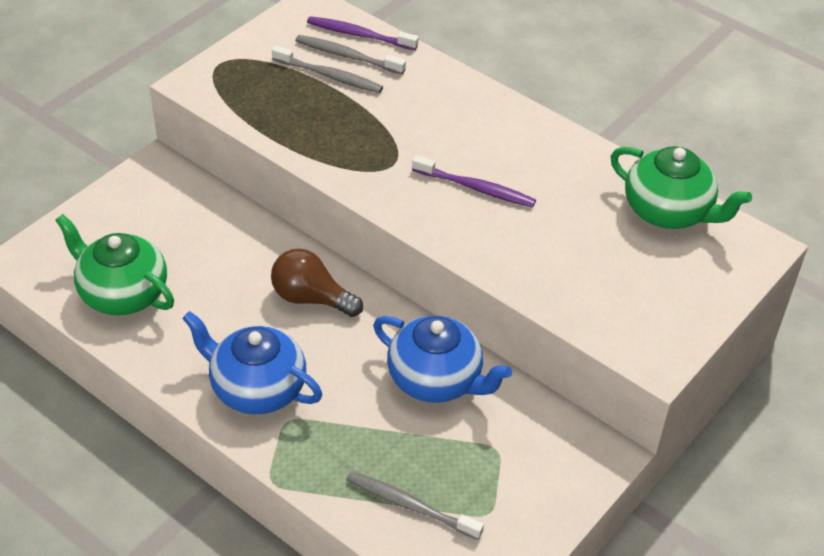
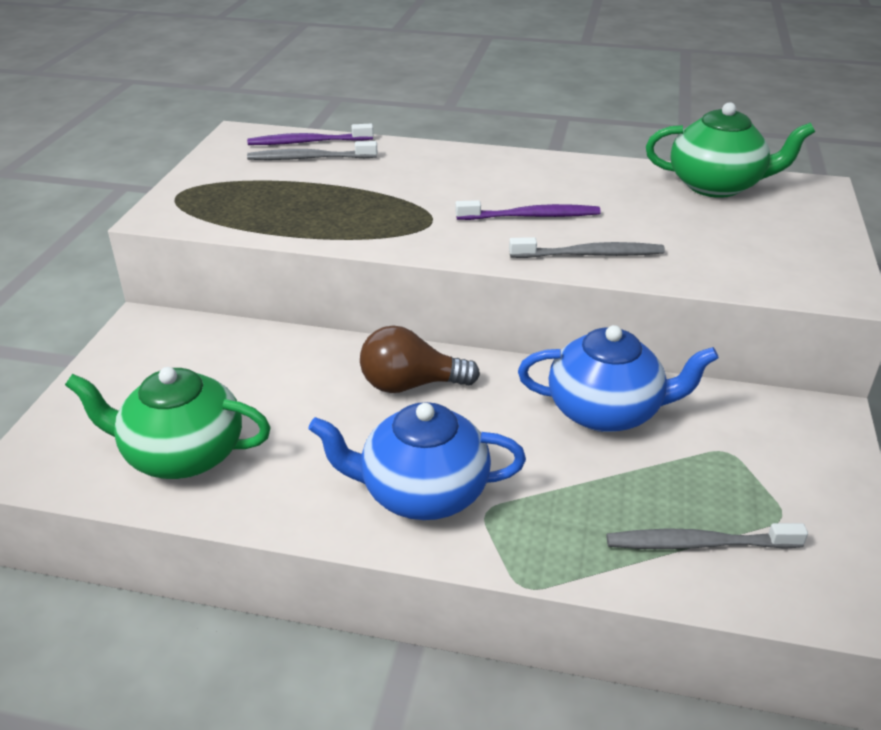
camera: 25 degrees left, 10 degrees down
grey toothbrush [272,46,383,93] -> grey toothbrush moved to [509,237,665,258]

